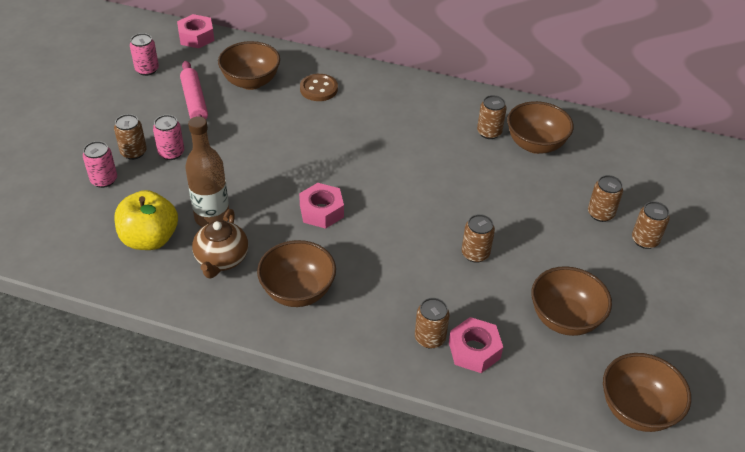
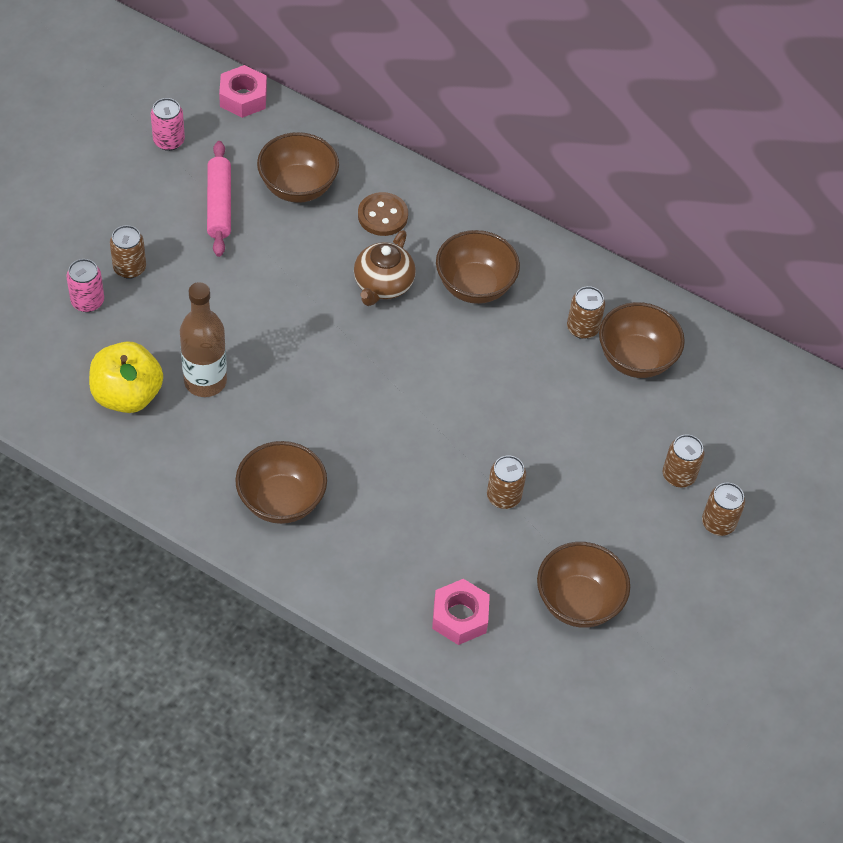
camera: 10 degrees right, 10 degrees up
pink can [153,115,184,160] -> none
brown teapot [192,209,248,278] -> brown teapot moved to [354,230,416,306]
pink nut [299,183,344,229] -> none
brown can [415,298,450,349] -> none
brown bowl [603,353,691,432] -> brown bowl moved to [436,230,520,304]

